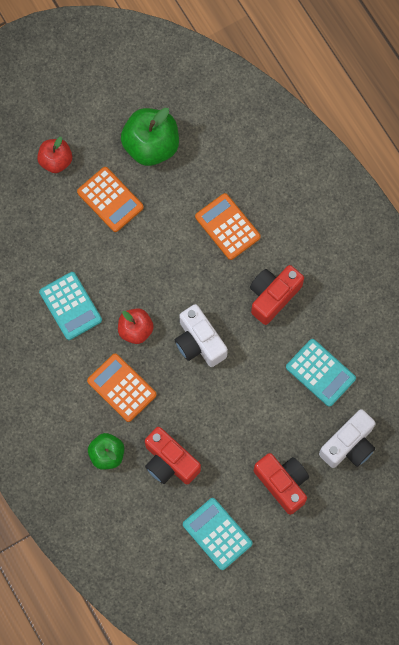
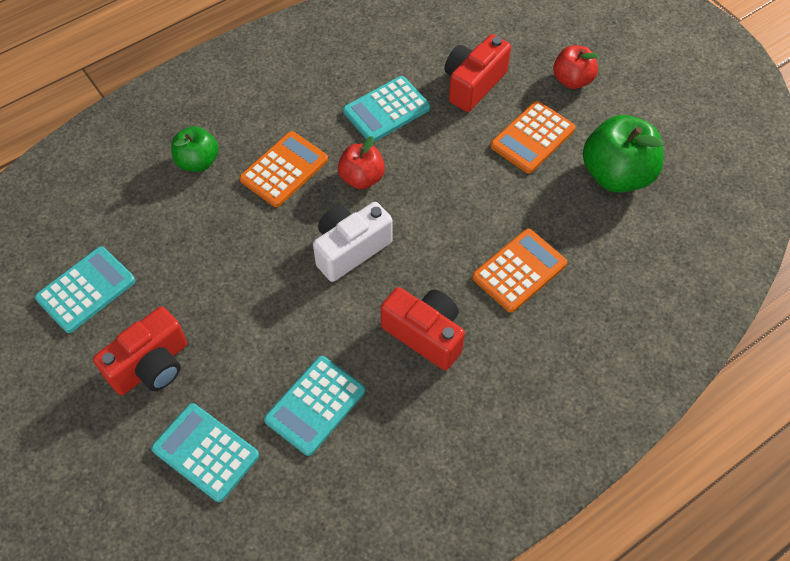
camera: 85 degrees right, 15 degrees down
red camera [145,427,201,484] -> red camera moved to [444,34,511,112]
white camera [319,409,376,468] -> turquoise calculator [151,403,259,502]

